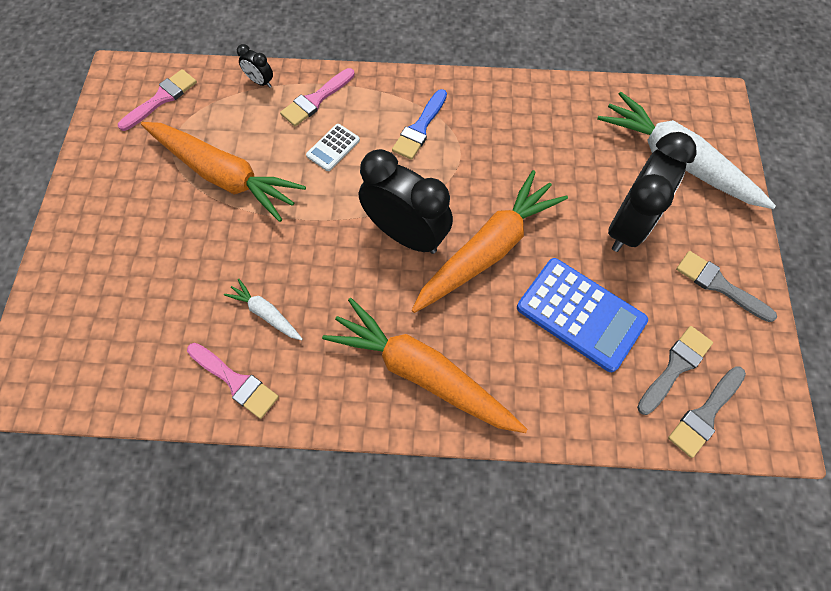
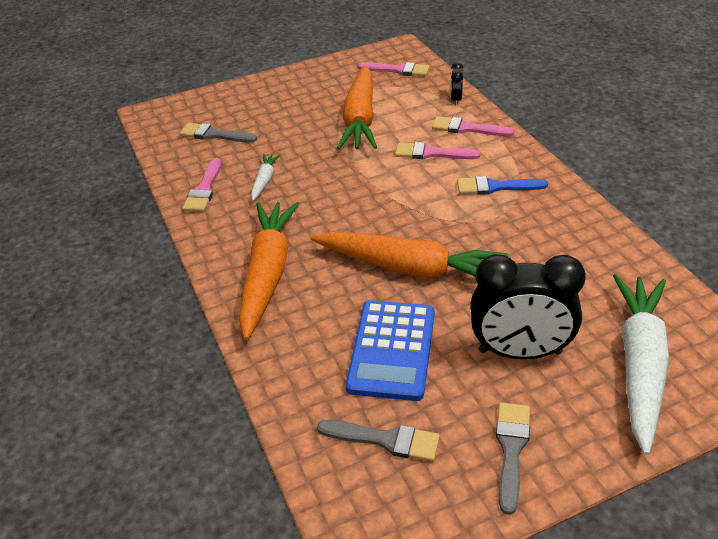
camera: 65 degrees right, 25 degrees down
white calculator [306,124,360,171] -> pink brush [395,142,481,159]
black clock [359,149,453,254] -> none
grey brush [668,366,746,458] -> grey brush moved to [179,123,257,142]

